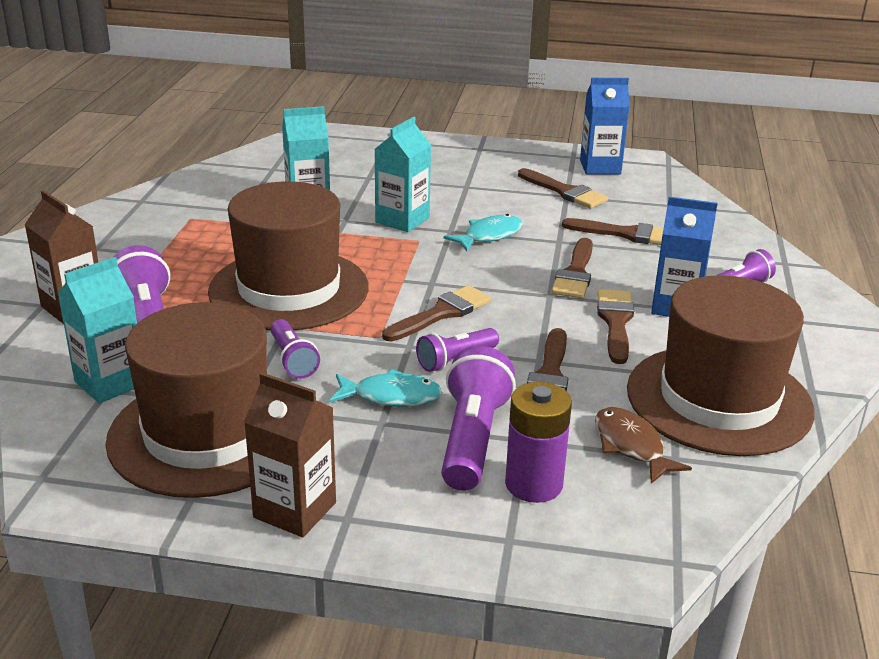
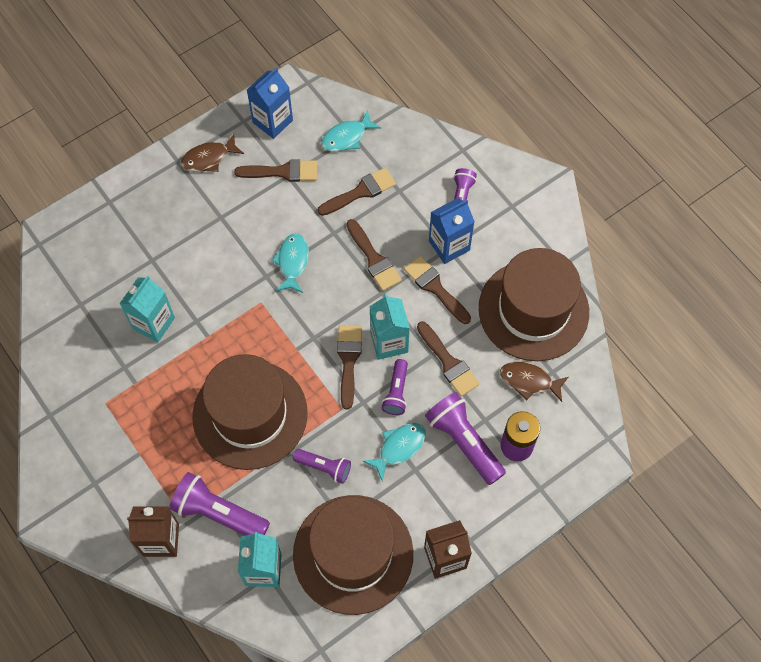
camera: 45 degrees left, 35 degrees up
turquoise carton [375,117,431,232] -> turquoise carton moved to [370,294,410,360]
none -> brown fish [181,134,244,172]
none -> turquoise fish [321,110,381,151]

